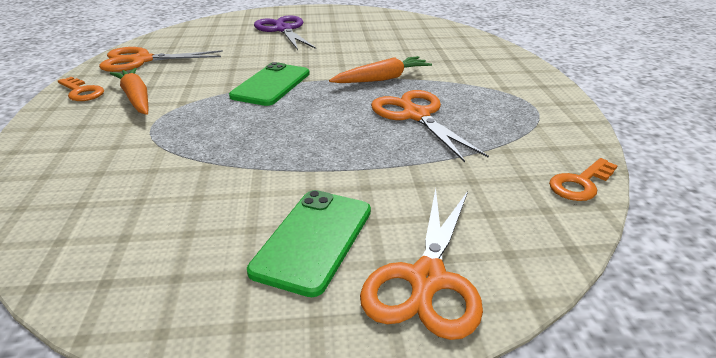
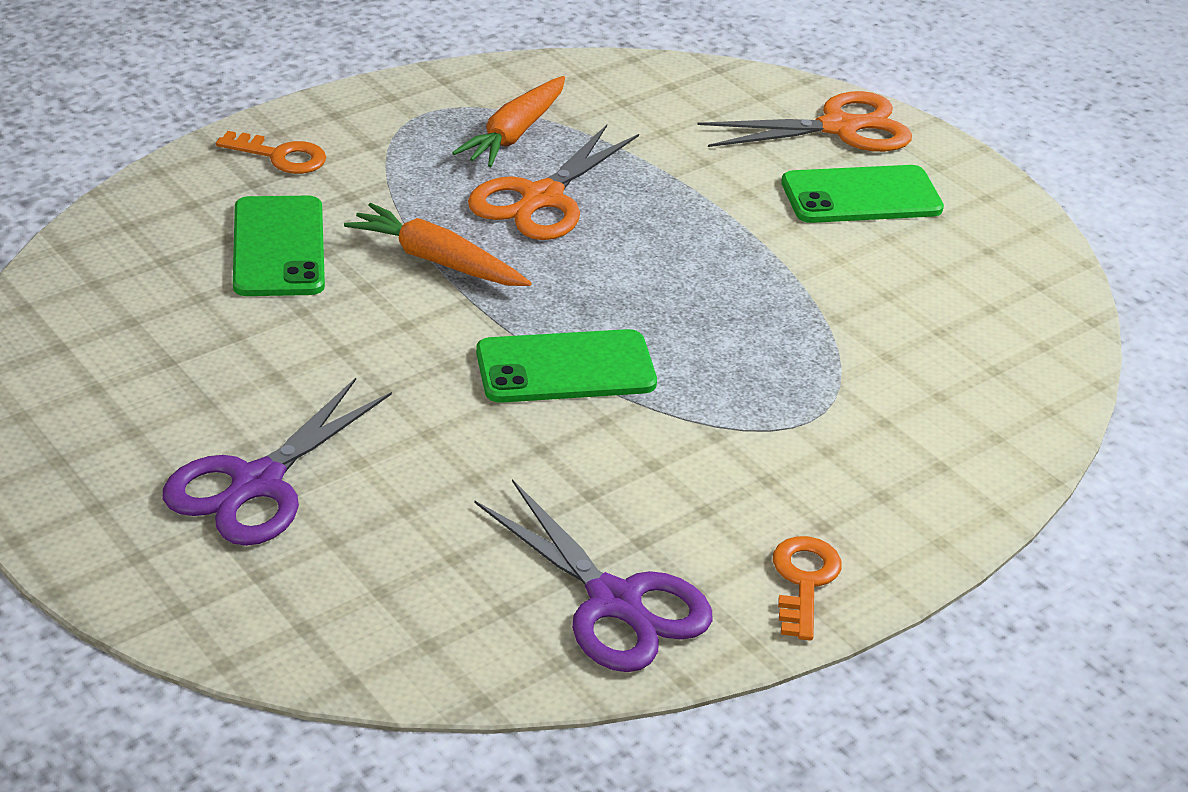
camera: 125 degrees left, 5 degrees up
orange scissors [99,47,223,72] -> purple scissors [475,479,713,672]
orange carrot [110,68,149,115] -> orange carrot moved to [452,76,565,167]
orange key [549,158,618,201] -> orange key moved to [216,131,326,174]
none -> green phone [233,196,325,296]

